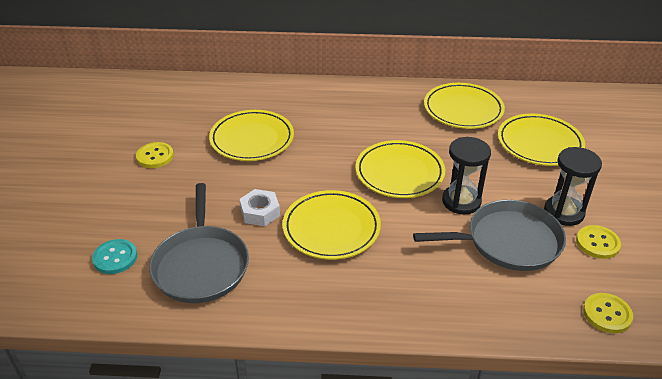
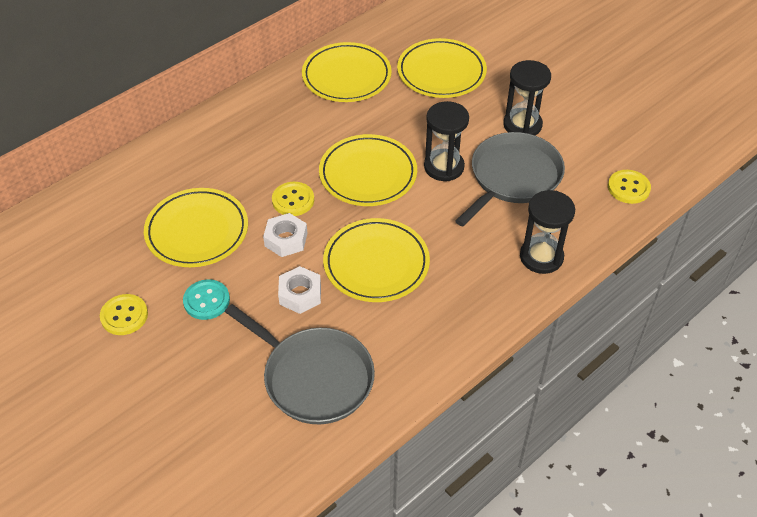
camera: 45 degrees left, 10 degrees up
turquoise button [92,239,137,274] -> turquoise button moved to [183,279,230,320]
yellow button [576,225,621,259] -> yellow button moved to [272,182,314,216]
none -> white nut [263,213,307,257]
none -> black hourglass [520,190,575,274]

